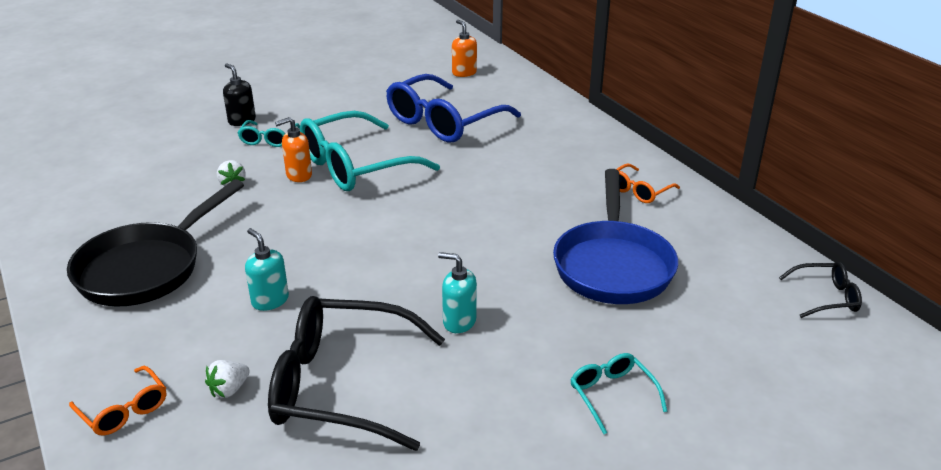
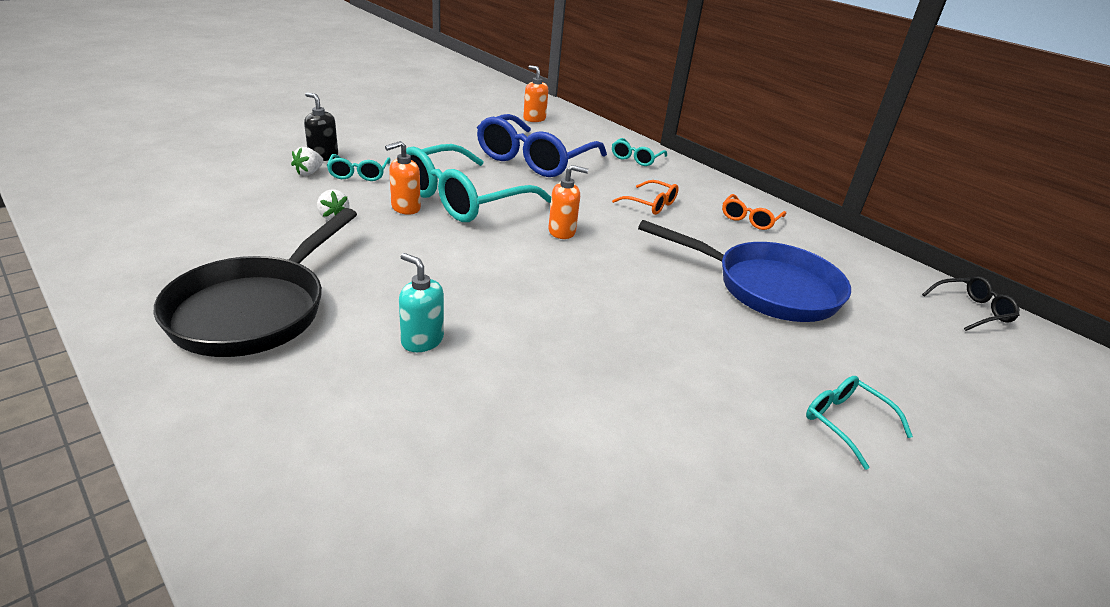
camera: 15 degrees left, 0 degrees up
orange glasses [69,366,166,436] -> orange glasses moved to [612,180,679,215]
white strawberry [205,360,250,398] -> white strawberry moved to [291,147,324,175]
black glasses [268,296,445,451] -> none
turquoise soap dispenser [438,252,477,333] -> none
blue pan [553,169,678,304] -> blue pan turned 60 degrees counterclockwise [638,220,851,322]
none -> orange soap dispenser [548,165,588,239]
none -> turquoise glasses [612,138,667,166]

